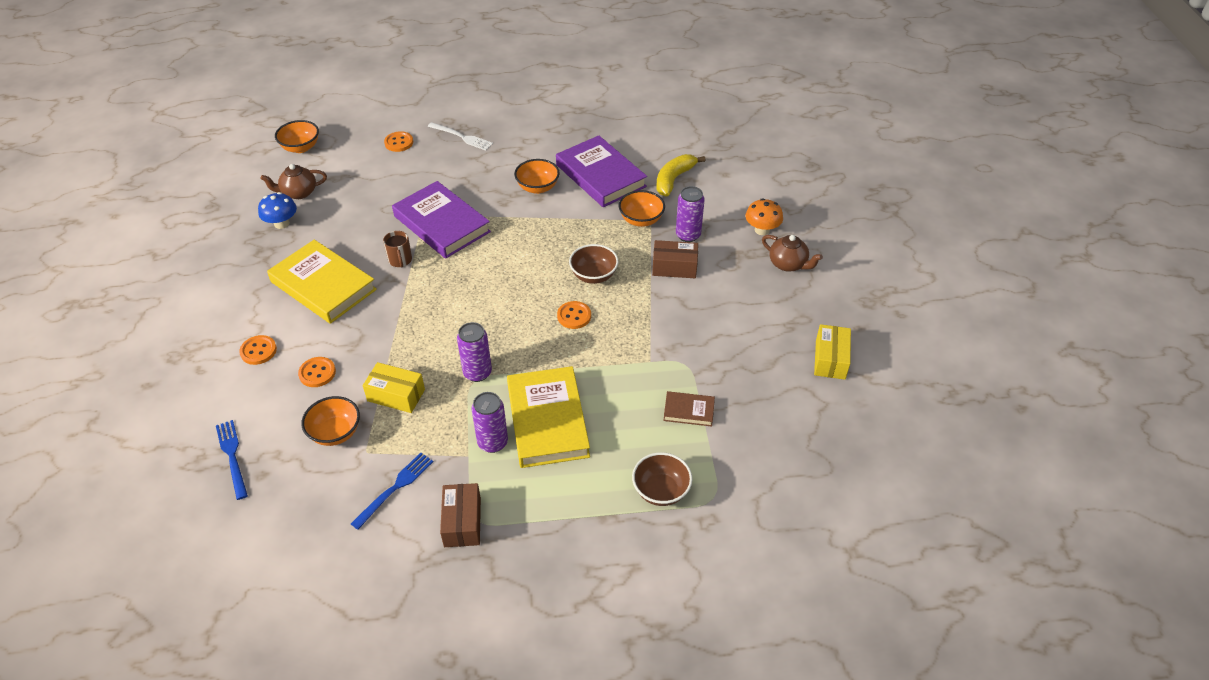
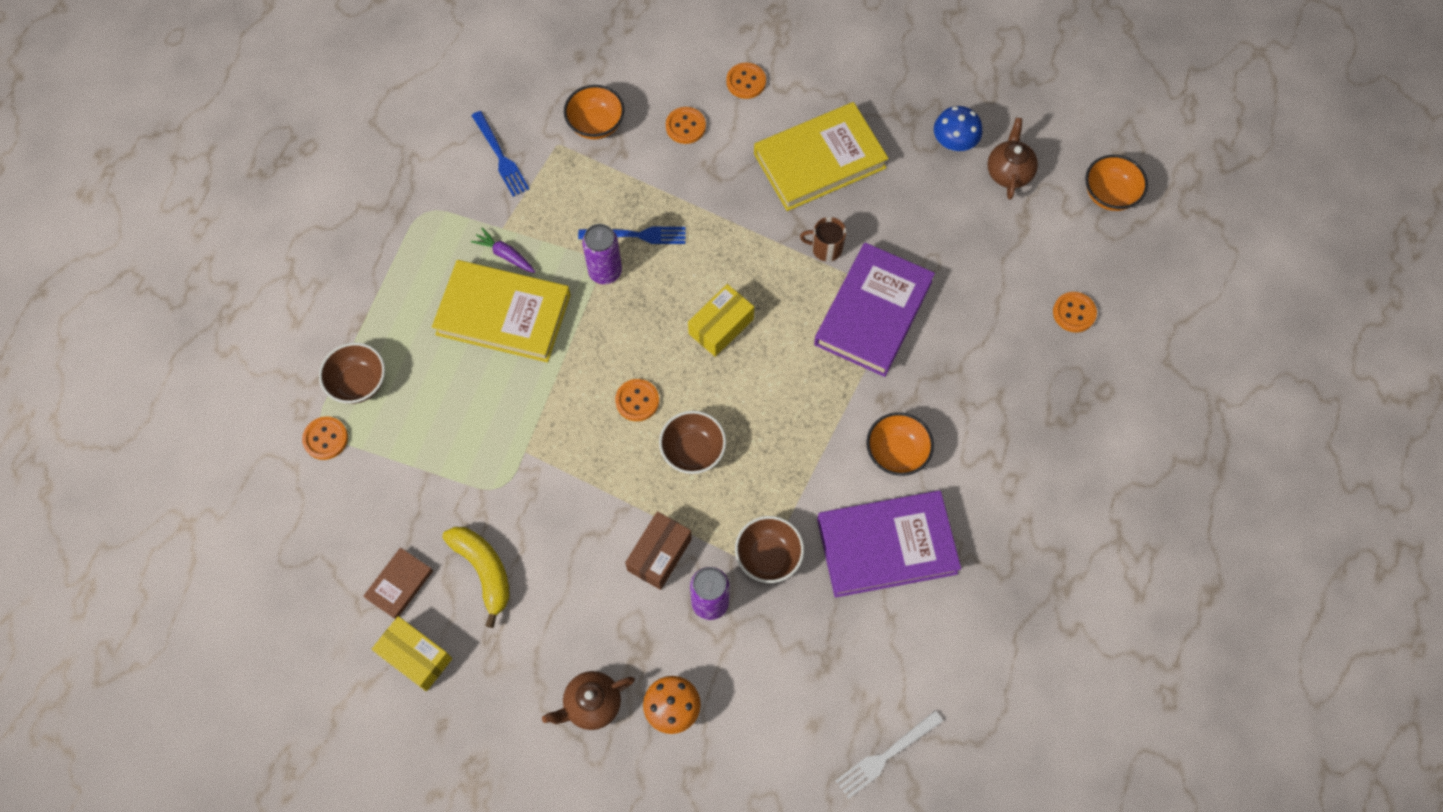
camera: 115 degrees right, 20 degrees up
blue fork [216,420,248,500] -> blue fork moved to [578,227,686,244]
yellow box [363,362,425,413] -> yellow box moved to [688,284,754,357]
purple book [392,181,491,259] -> purple book turned 45 degrees counterclockwise [814,243,935,377]
white fork [428,122,493,151] -> white fork moved to [835,711,943,799]
brown box [440,483,481,547] -> none
purple can [471,392,508,453] -> purple carrot [471,228,535,273]
orange bowl [618,190,665,227] -> brown bowl [735,516,804,583]
yellow banana [657,154,706,196] -> yellow banana moved to [442,527,510,628]
brown book [663,391,715,427] -> brown book moved to [363,548,433,619]
none -> orange button [302,416,348,460]

